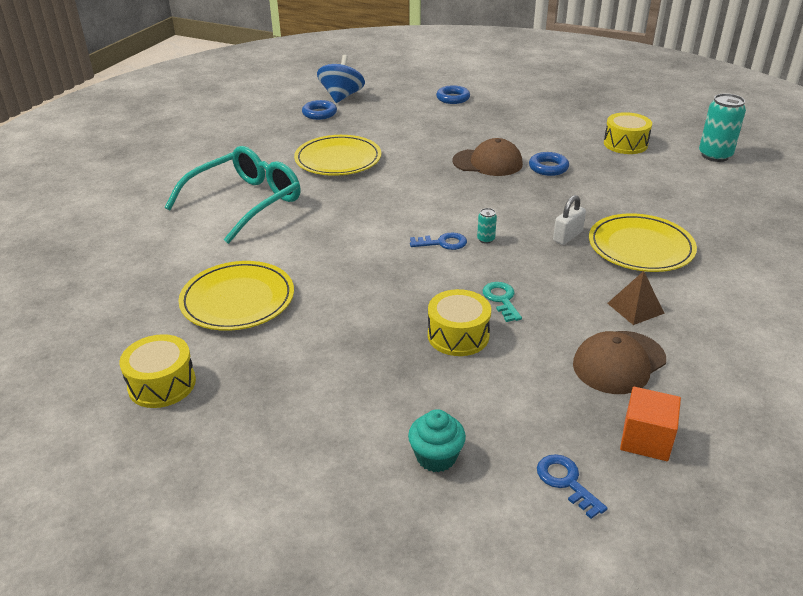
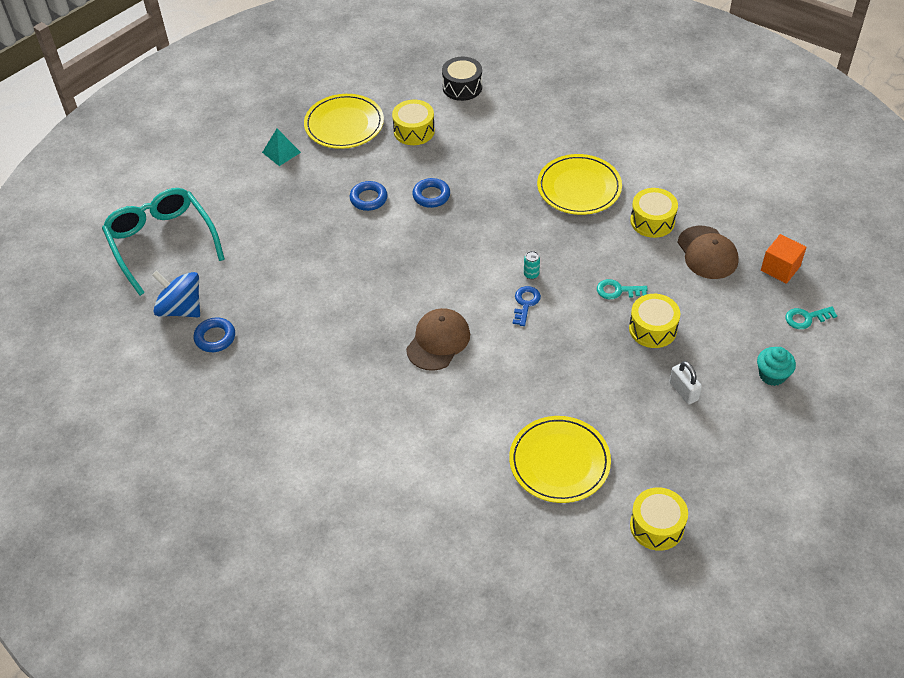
camera: 70 degrees left, 15 degrees up
turquoise glasses [165,146,301,244] -> turquoise glasses moved to [102,188,225,296]
yellow plate [294,135,381,176] -> yellow plate moved to [304,94,384,149]
blue ring [436,85,470,104] -> blue ring moved to [350,181,388,211]
brown cap [453,138,523,176] -> brown cap moved to [406,308,470,371]
blue key [537,454,608,519] -> turquoise key [785,306,837,329]
white padlock [553,195,586,245] -> white padlock moved to [670,361,702,405]
brown pyramid [607,271,665,325] -> yellow drum [630,188,678,238]
turquoise can [699,94,746,162] -> black drum [442,57,482,101]
none -> turquoise pyramid [262,129,301,166]

